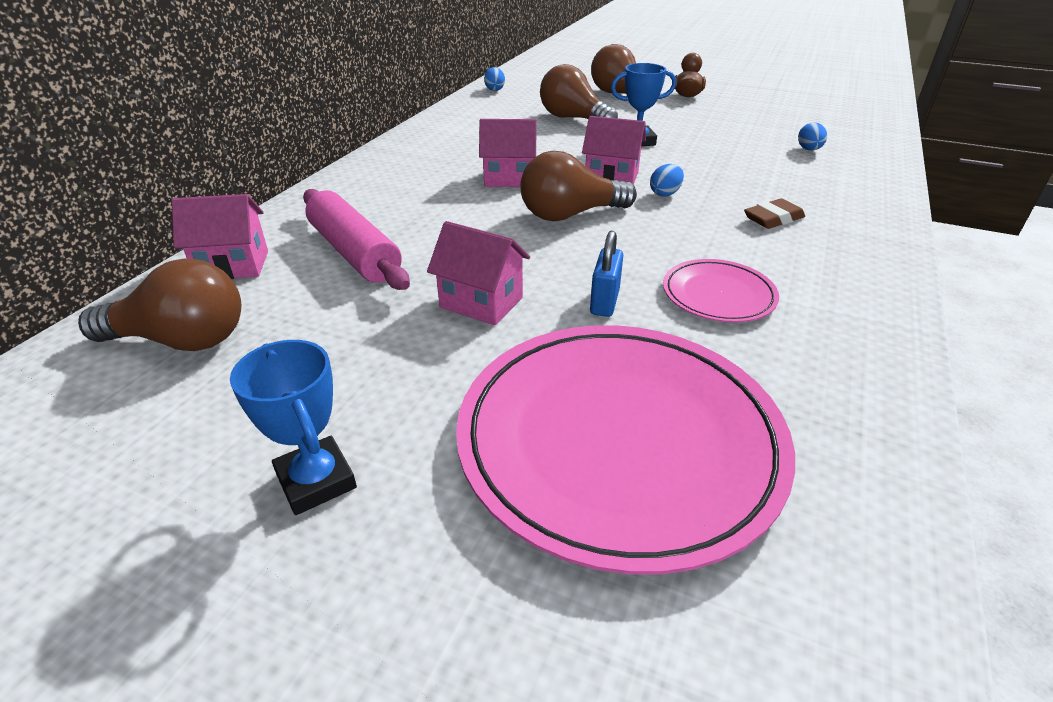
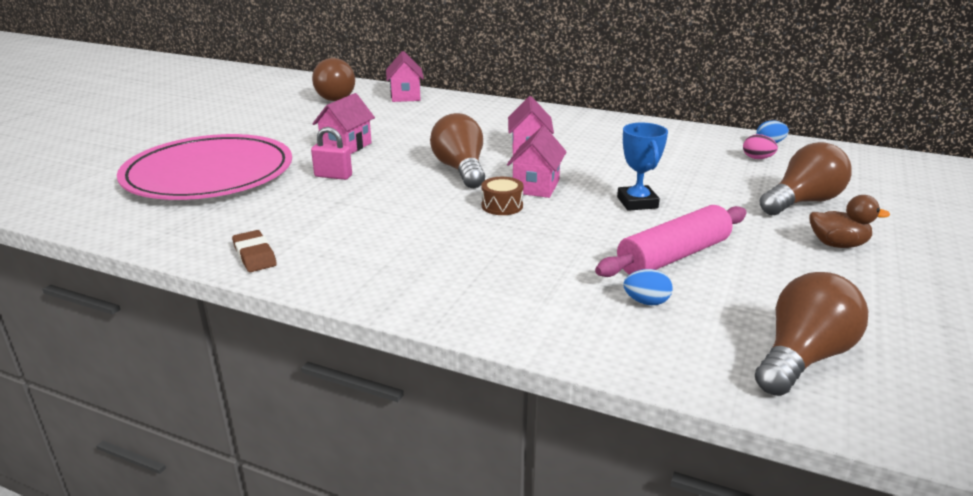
camera: 90 degrees right, 10 degrees down
blue trophy [230,340,357,515] -> none
pink rolling pin [303,189,410,290] -> pink rolling pin moved to [595,205,747,277]
brown light bulb [540,64,618,119] -> brown light bulb moved to [755,272,868,396]
blue padlock [590,231,623,317] -> pink padlock [311,127,352,180]
blue egg [650,164,684,197] -> brown drum [481,177,524,215]
pink plate [663,259,779,322] -> none
brown eraser [744,198,805,229] -> brown eraser moved to [232,230,277,272]
none -> pink egg [743,134,778,159]

